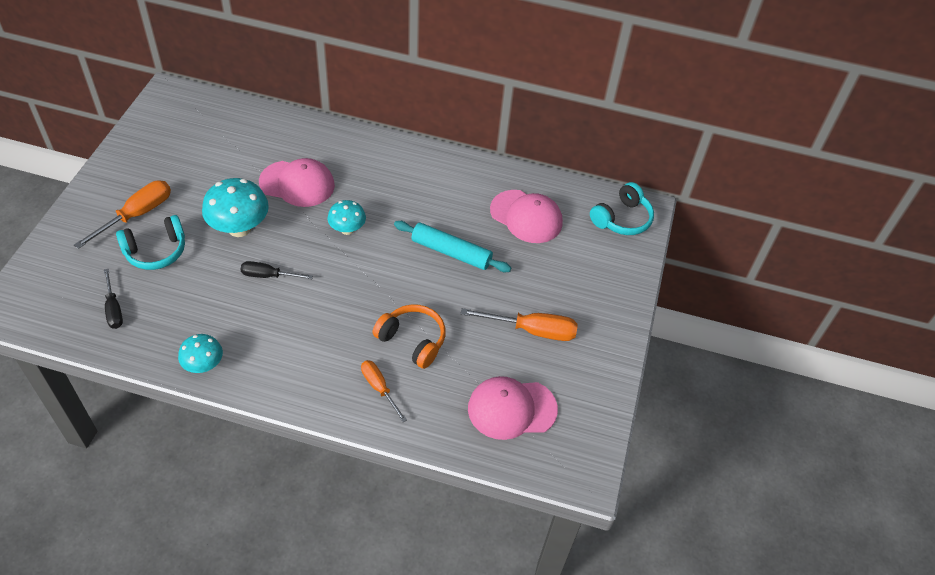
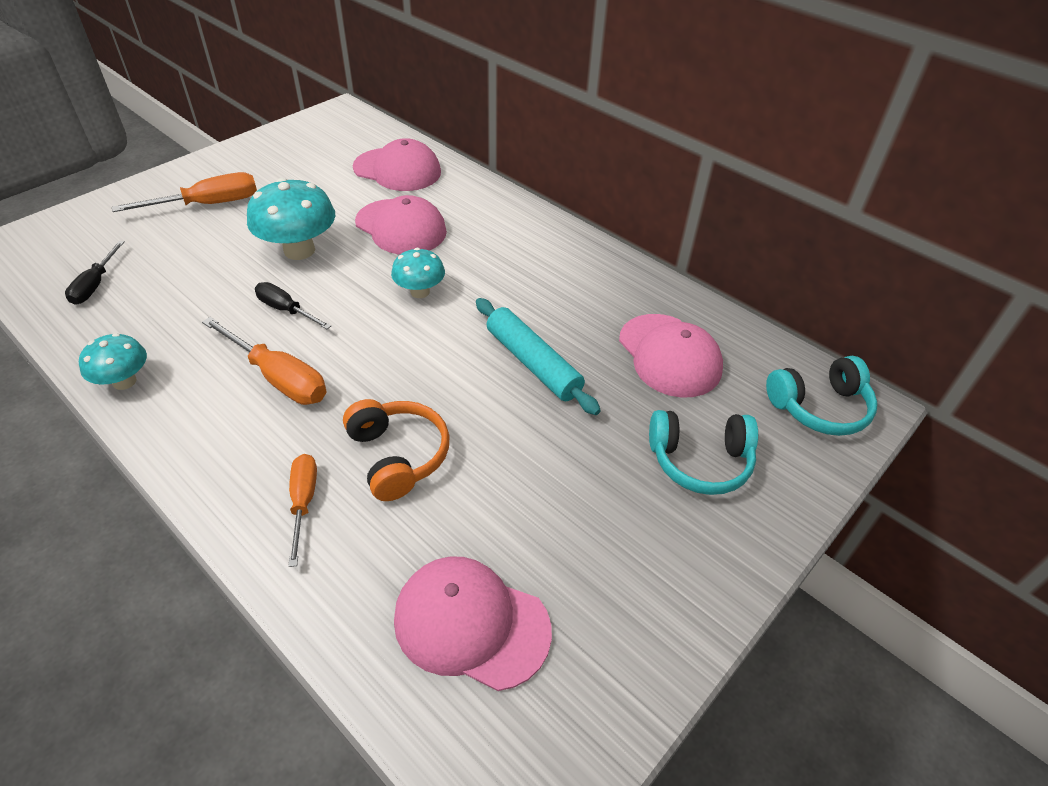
camera: 30 degrees right, 5 degrees down
turquoise headphones [116,215,185,270] -> turquoise headphones moved to [649,410,758,495]
orange screwdriver [461,308,578,341] -> orange screwdriver moved to [202,317,327,405]
none -> pink cap [353,138,441,191]

